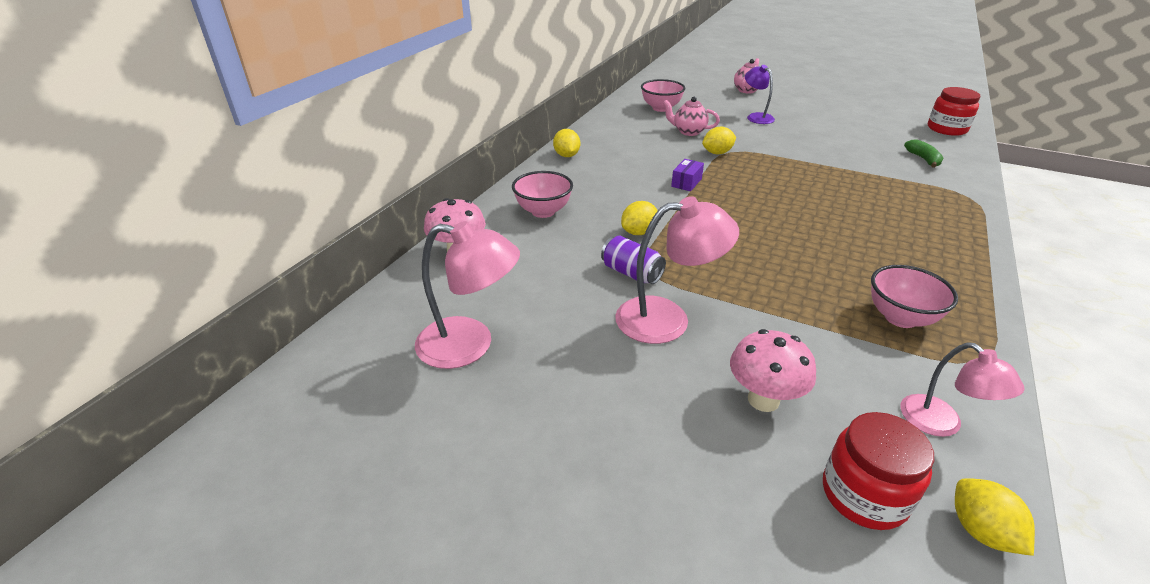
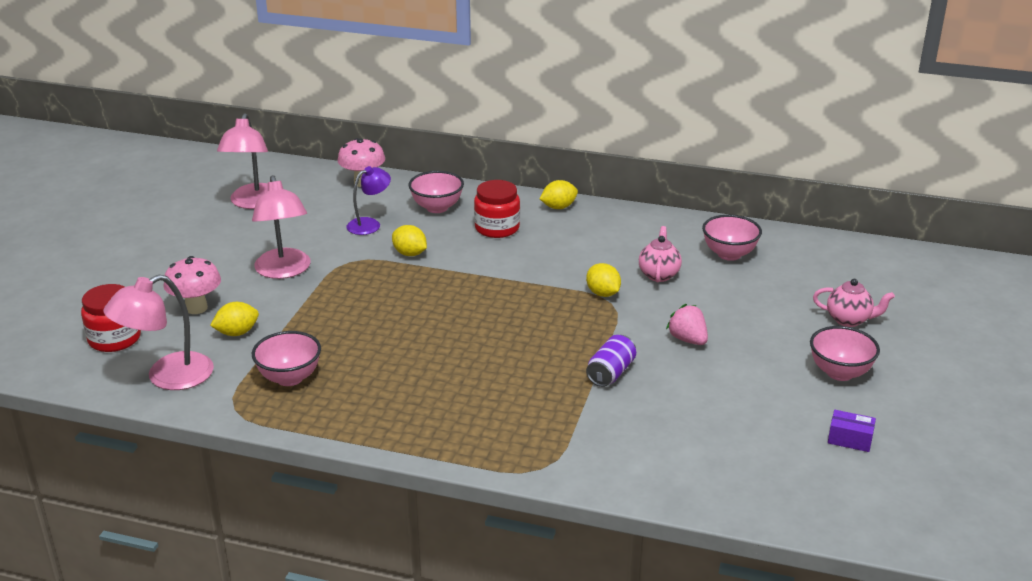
camera: 80 degrees right, 5 degrees down
purple can [601,236,666,284] -> purple can moved to [586,335,636,387]
purple box [671,159,704,191] -> purple box moved to [828,410,876,452]
purple lamp [745,65,775,124] -> purple lamp moved to [346,166,391,235]
pink lamp [901,342,1025,437] -> pink lamp [103,274,214,390], size x1.57
green banana [904,139,943,168] -> none
red jar [928,87,980,136] -> red jar moved to [474,180,520,238]
yellow lemon [955,478,1035,556] -> yellow lemon moved to [210,302,259,336]
none -> pink strawberry [666,304,708,345]
none -> pink bowl [810,326,880,381]

